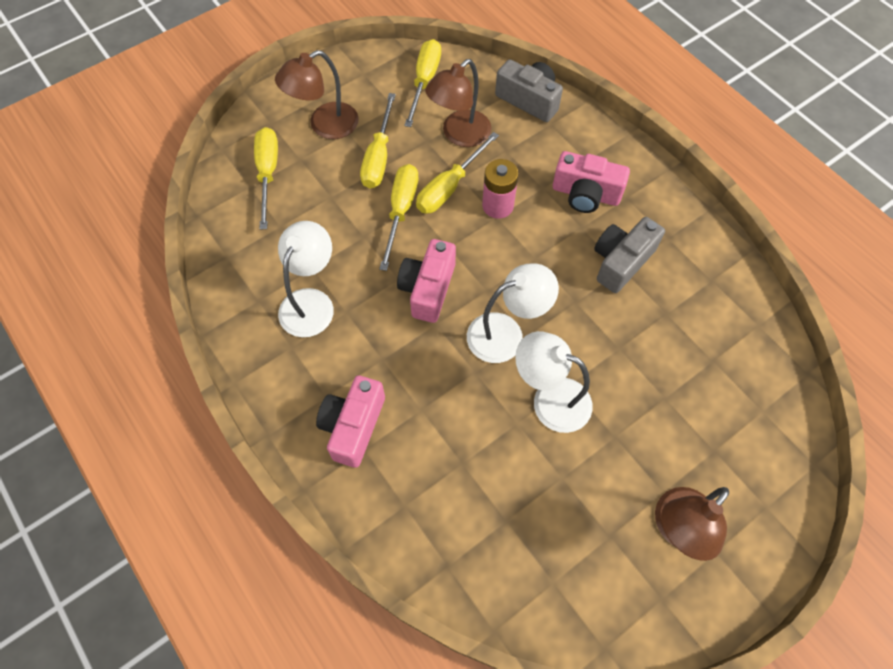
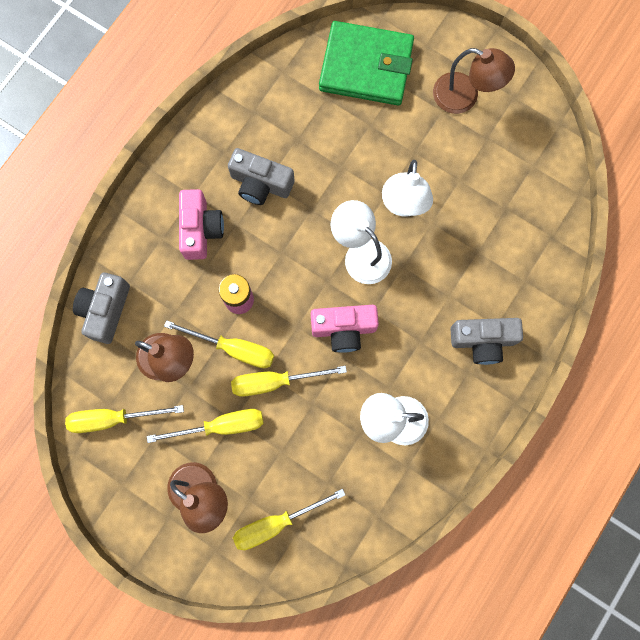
camera: 110 degrees left, 15 degrees up
pink camera [316,375,385,468] -> grey camera [450,318,523,365]
none -> green wallet [319,21,414,105]

